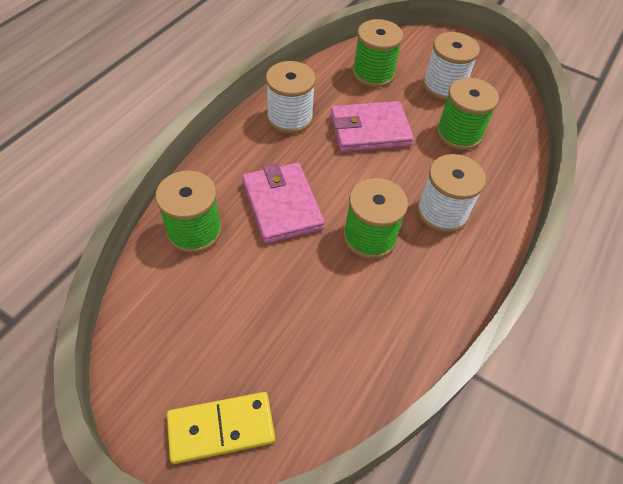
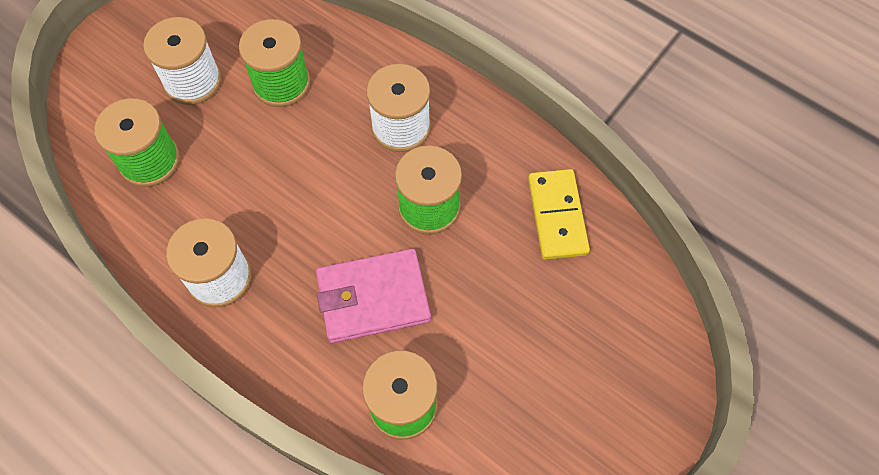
camera: 80 degrees left, 10 degrees up
yellow domino [167,392,275,464] -> yellow domino moved to [528,169,590,260]
pink wallet [330,101,414,152] -> none

